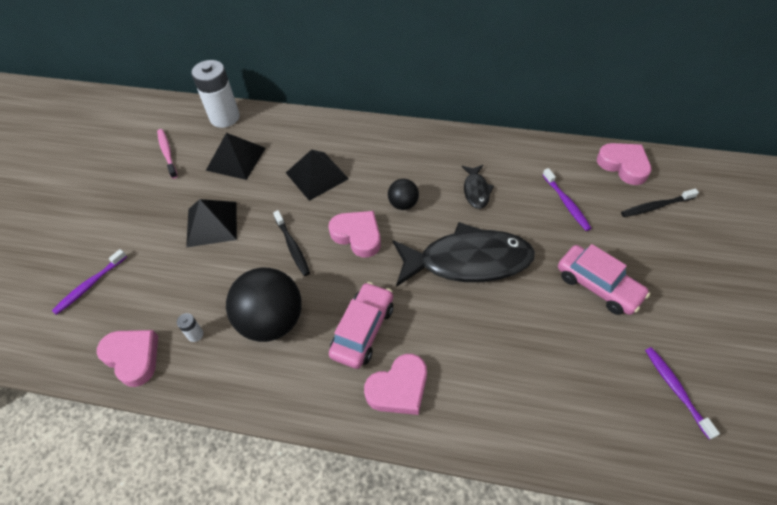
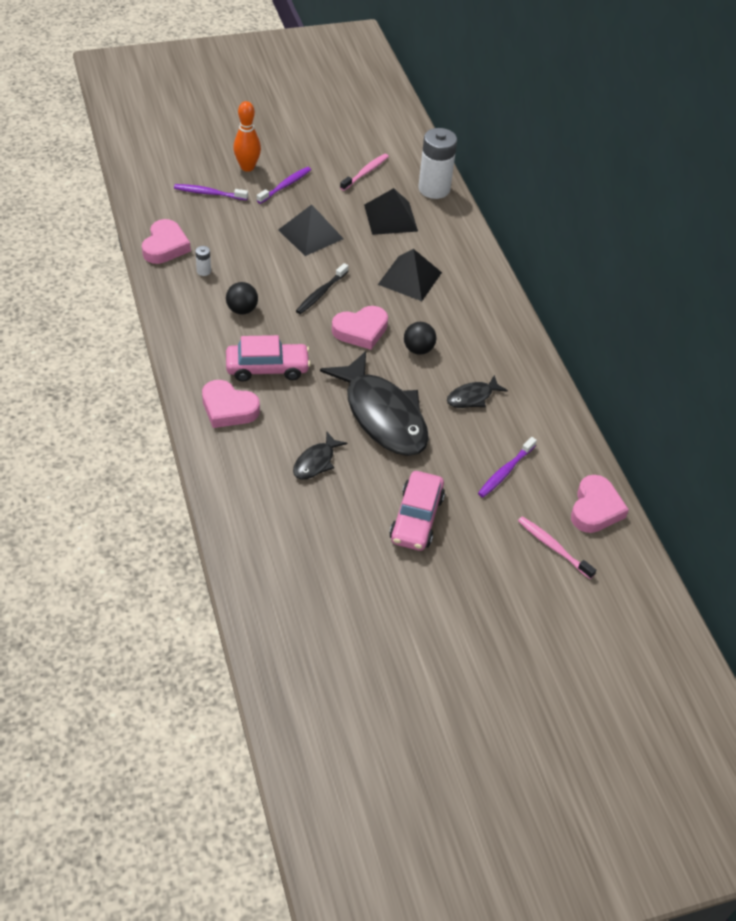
camera: 55 degrees right, 5 degrees down
black ball [226,268,302,342] -> black ball [226,282,258,315], size x0.50
pink heart [328,211,381,257] -> pink heart turned 60 degrees clockwise [332,306,388,350]
black toothbrush [621,189,699,217] -> pink toothbrush [518,516,596,579]
purple toothbrush [645,347,720,439] -> purple toothbrush moved to [257,167,311,204]
none -> orange bowling pin [233,101,261,172]
none -> black fish [293,432,347,480]

